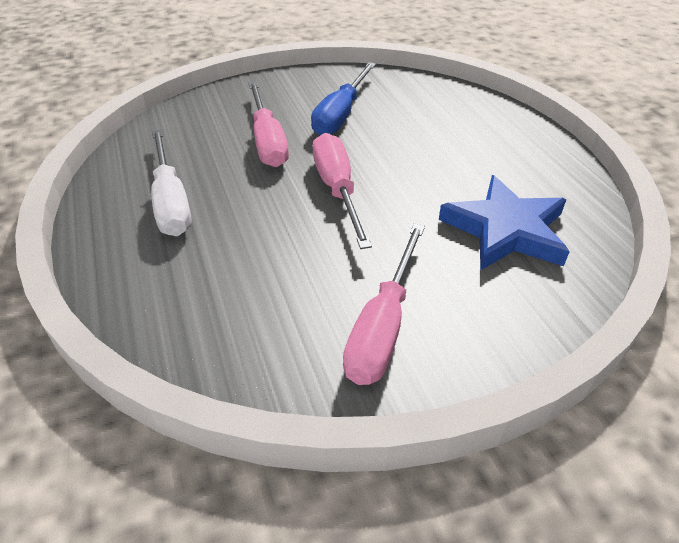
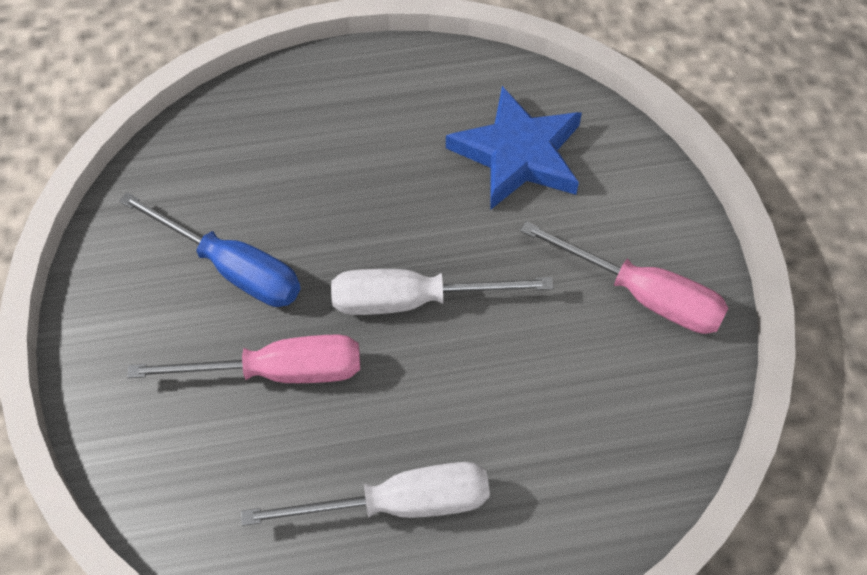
camera: 80 degrees left, 15 degrees up
pink screwdriver [313,133,372,249] -> white screwdriver [331,269,554,315]

